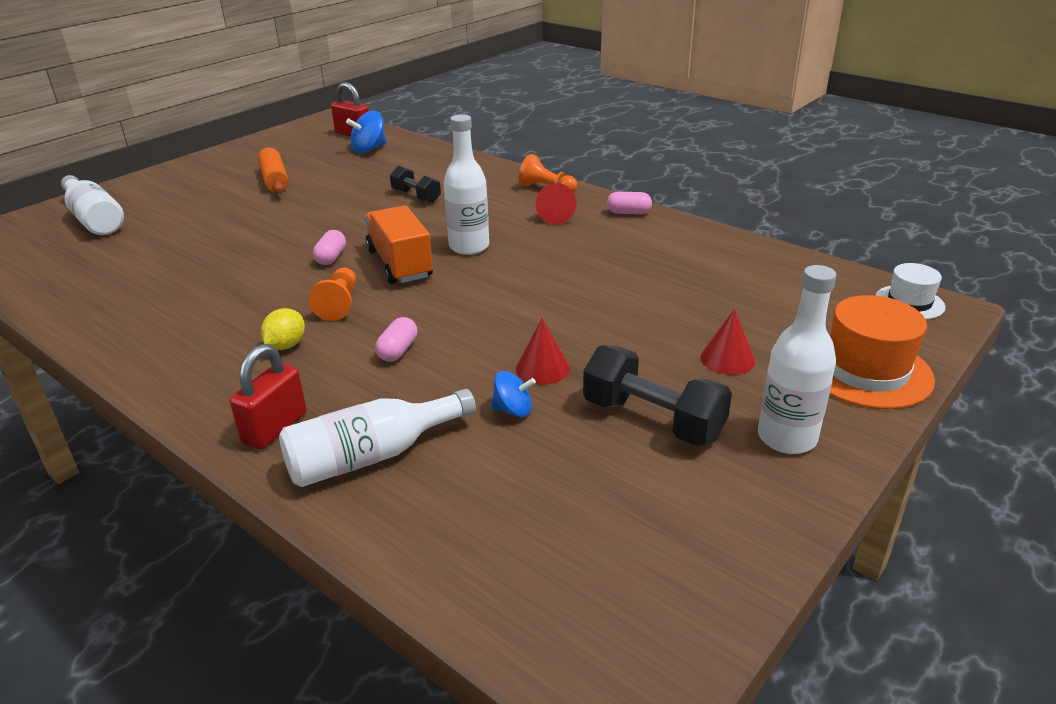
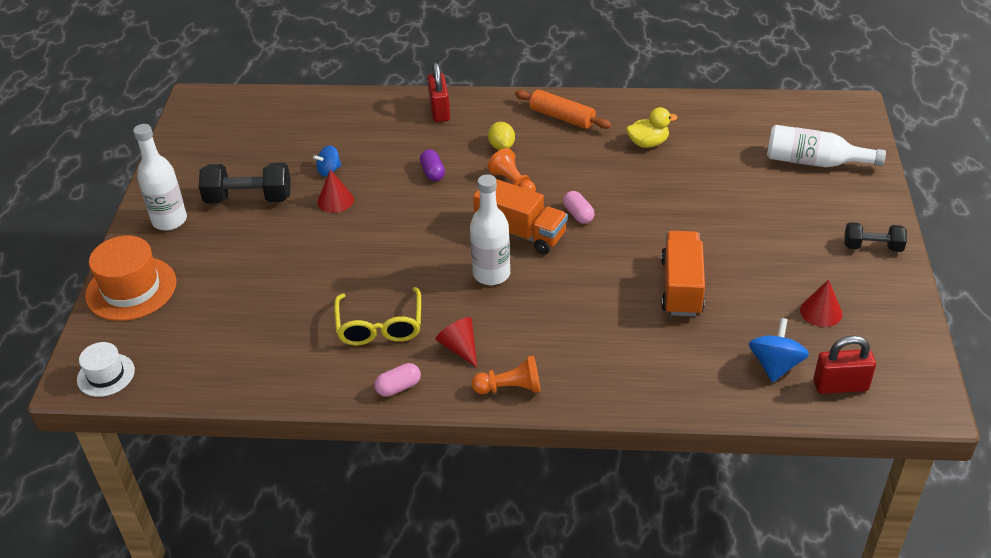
camera: 145 degrees right, 10 degrees up
orange rolling pin [258,148,289,193] -> orange rolling pin moved to [515,89,611,129]
white bottle [279,389,476,487] -> none
pink capsule [375,317,417,362] -> purple capsule [420,149,445,181]
black dumbbell [390,166,441,203] -> black dumbbell moved to [844,222,907,252]
red cone [700,309,755,375] -> red cone moved to [800,280,842,327]
none -> yellow glasses [334,287,421,345]
none -> yellow duck [626,107,678,148]
none -> orange truck [661,231,705,316]

